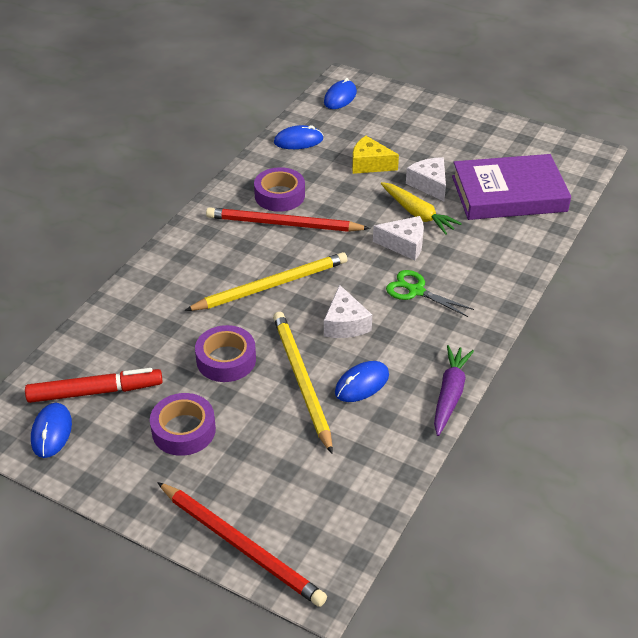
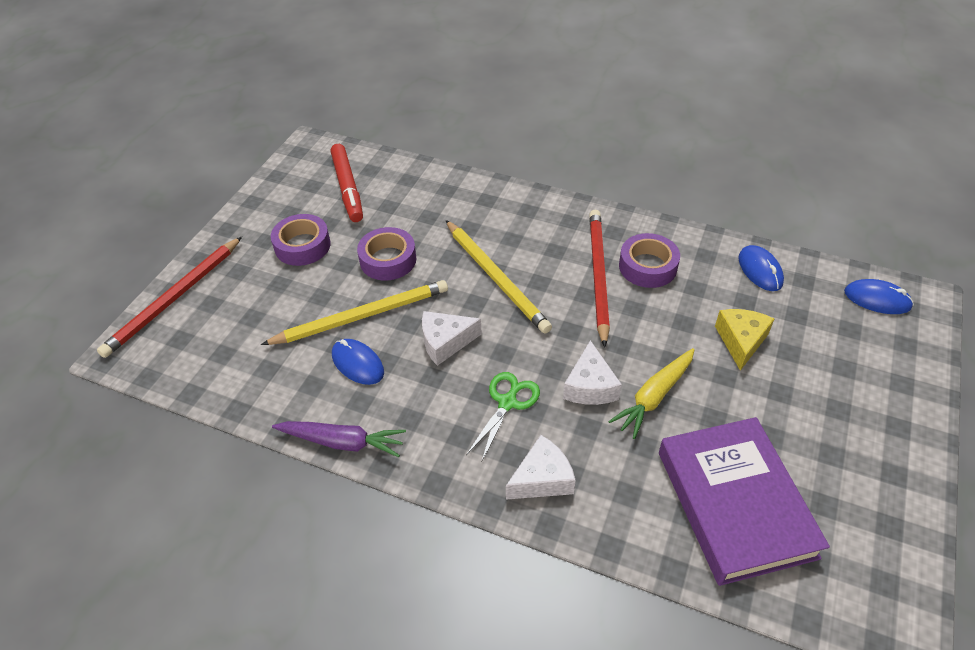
camera: 85 degrees right, 5 degrees up
blue mouse [31,403,72,458] -> none
white cheese [406,157,446,201] -> white cheese moved to [506,435,576,500]

